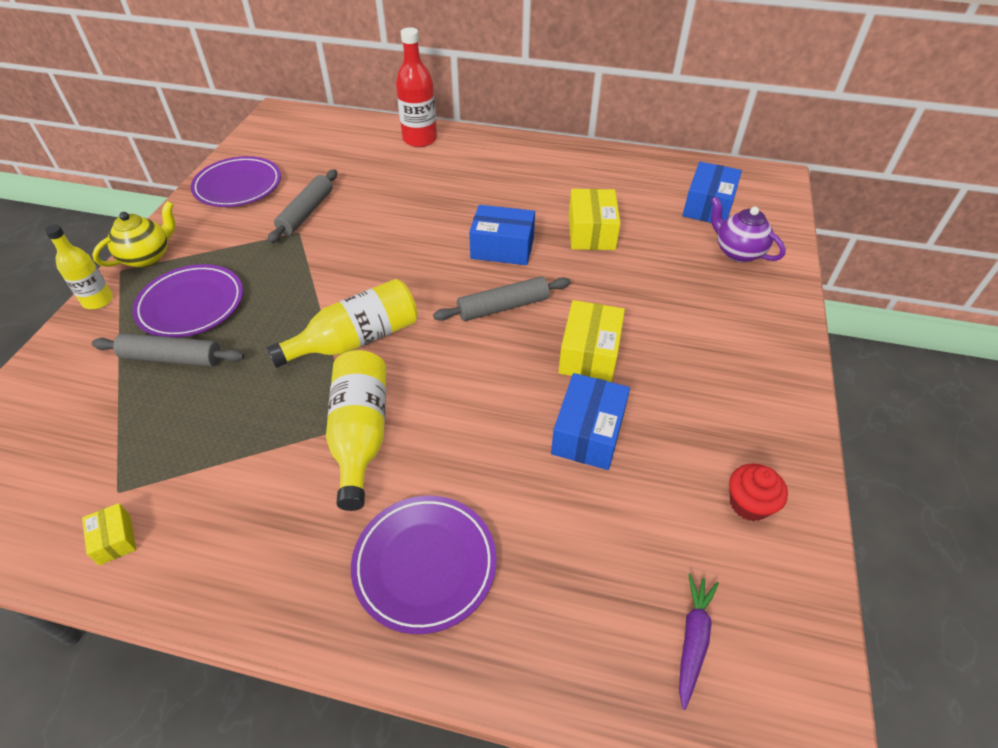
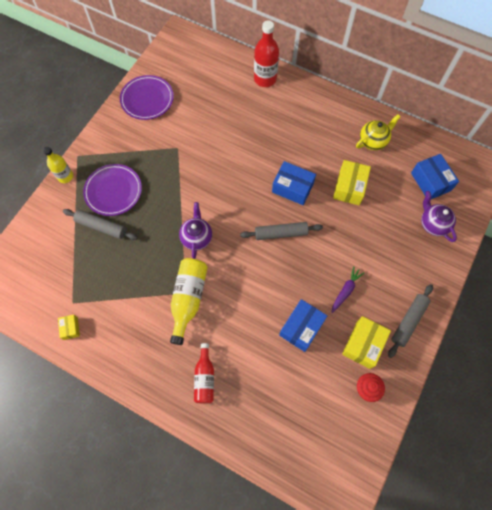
camera: 15 degrees right, 20 degrees up
yellow teapot [92,201,175,268] -> yellow teapot moved to [356,114,401,150]
yellow bottle [266,279,418,368] -> purple teapot [179,202,212,259]
grey rolling pin [267,169,337,244] -> grey rolling pin moved to [388,284,433,358]
purple plate [351,496,496,634] -> red bottle [194,343,214,403]
yellow box [559,300,625,382] -> yellow box moved to [342,316,391,369]
purple carrot [679,574,719,710] -> purple carrot moved to [331,266,364,313]
blue box [683,162,742,223] -> blue box turned 60 degrees counterclockwise [411,154,459,199]

